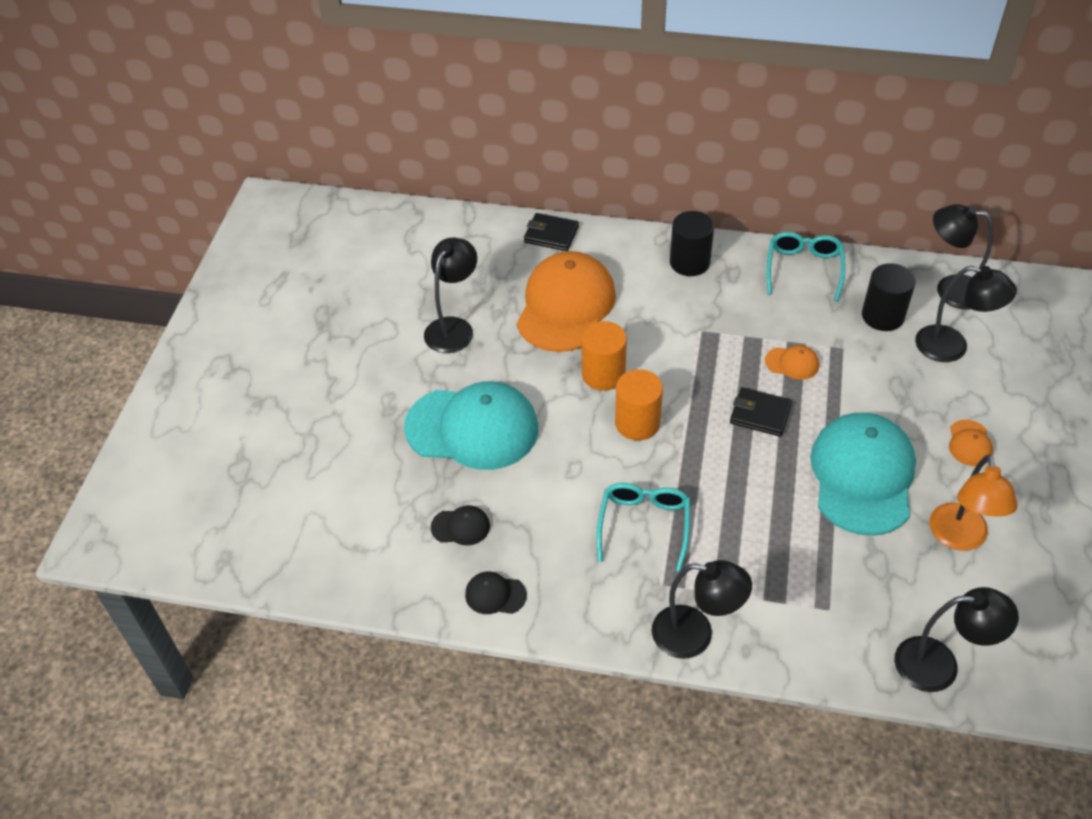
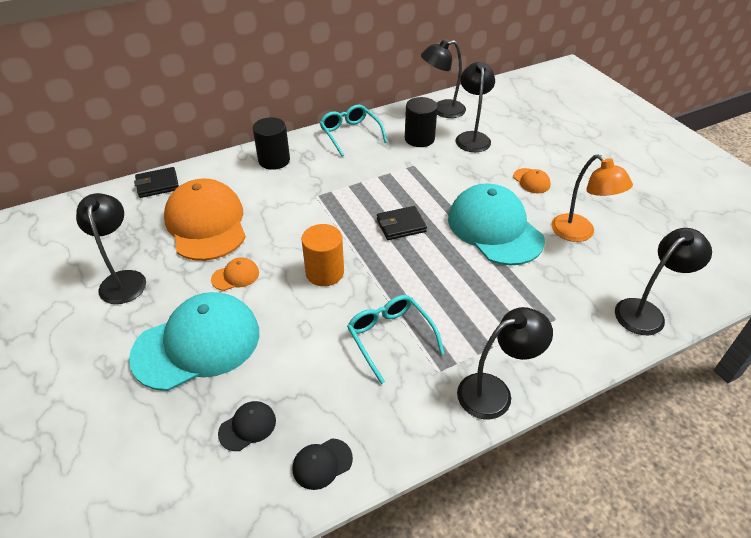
camera: 40 degrees left, 5 degrees down
orange cylinder [581,321,627,391] -> none
orange cap [765,345,819,380] -> orange cap moved to [211,257,259,291]
black lamp [915,266,1017,362] -> black lamp turned 75 degrees counterclockwise [455,62,495,152]

